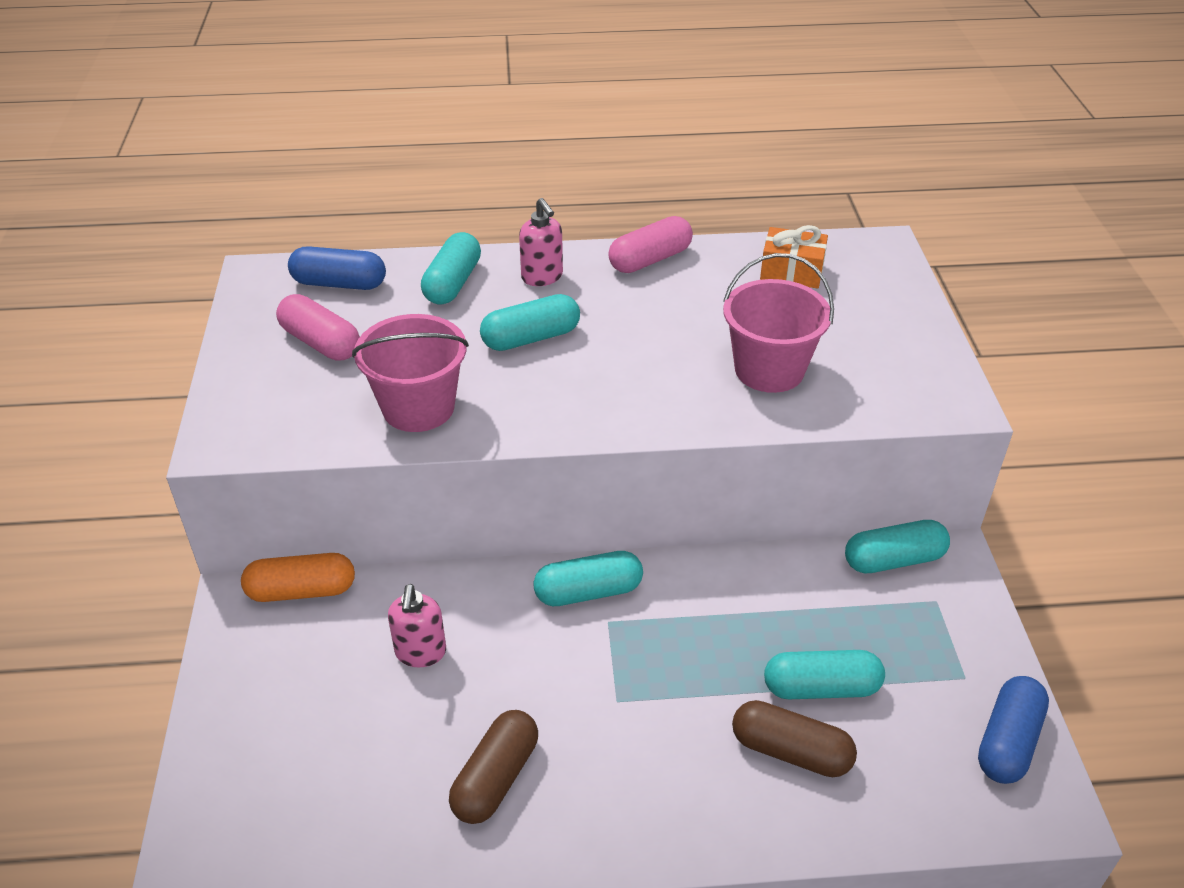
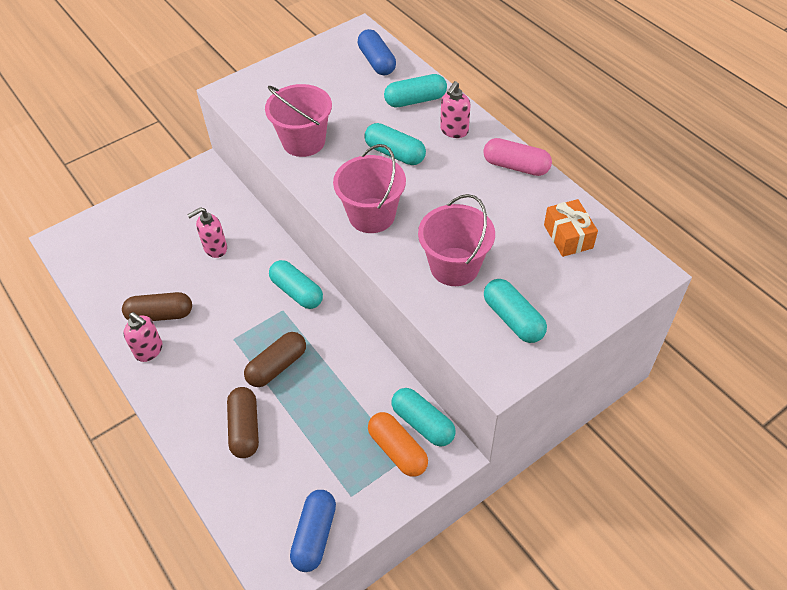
camera: 60 degrees right, 10 degrees up
orange capsule [241,553,355,602] -> orange capsule moved to [368,412,428,477]
pink capsule [276,294,360,361] -> none
turquoise capsule [764,650,885,699] -> turquoise capsule moved to [484,279,547,343]
blue capsule [978,676,1049,784] -> blue capsule turned 75 degrees counterclockwise [290,490,336,572]
none -> pink soap dispenser [123,312,162,362]
none -> brown capsule [244,332,306,387]
none -> pink bucket [333,144,406,233]

